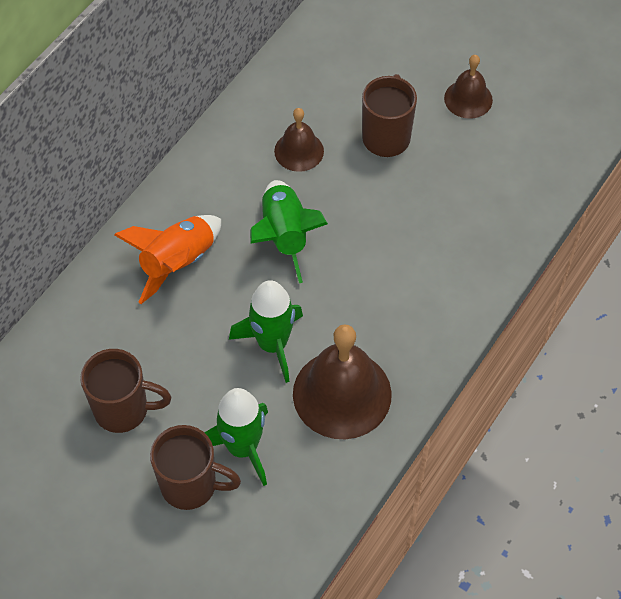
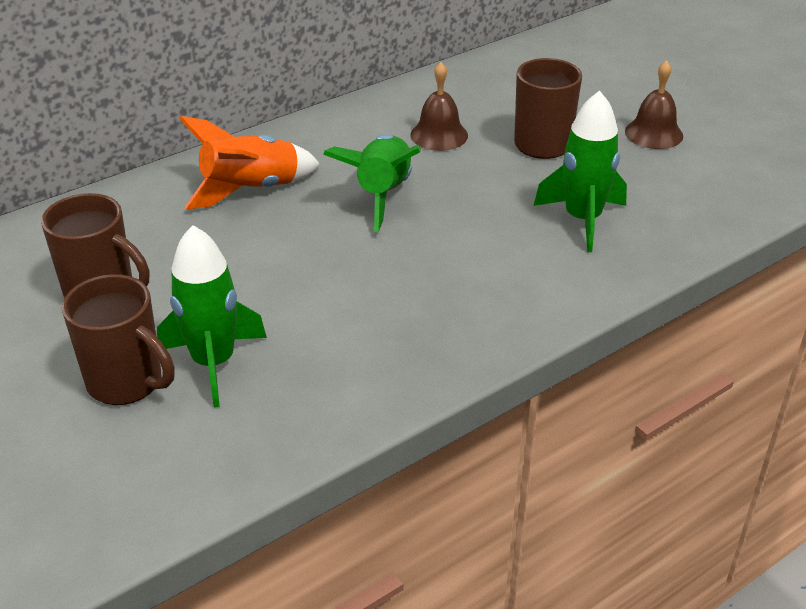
camera: 20 degrees right, 20 degrees down
green rocket [229,280,303,383] -> green rocket moved to [534,91,627,252]
brown bell [293,324,392,439] -> none

